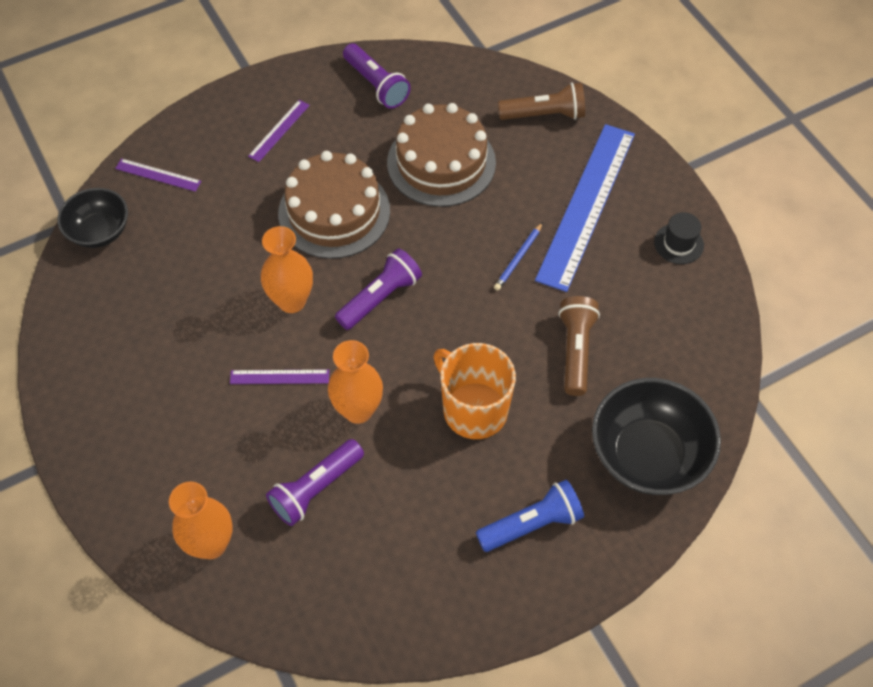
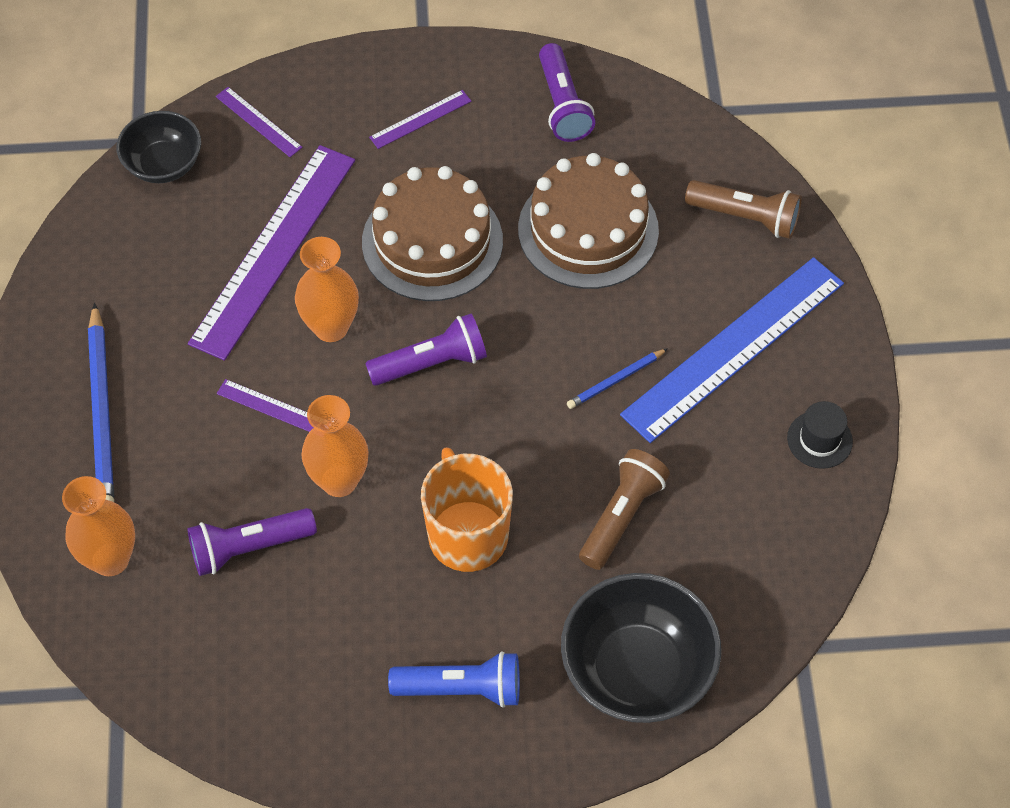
camera: 25 degrees right, 0 degrees up
none -> blue pencil [88,303,114,502]
none -> purple ruler [188,145,355,361]

